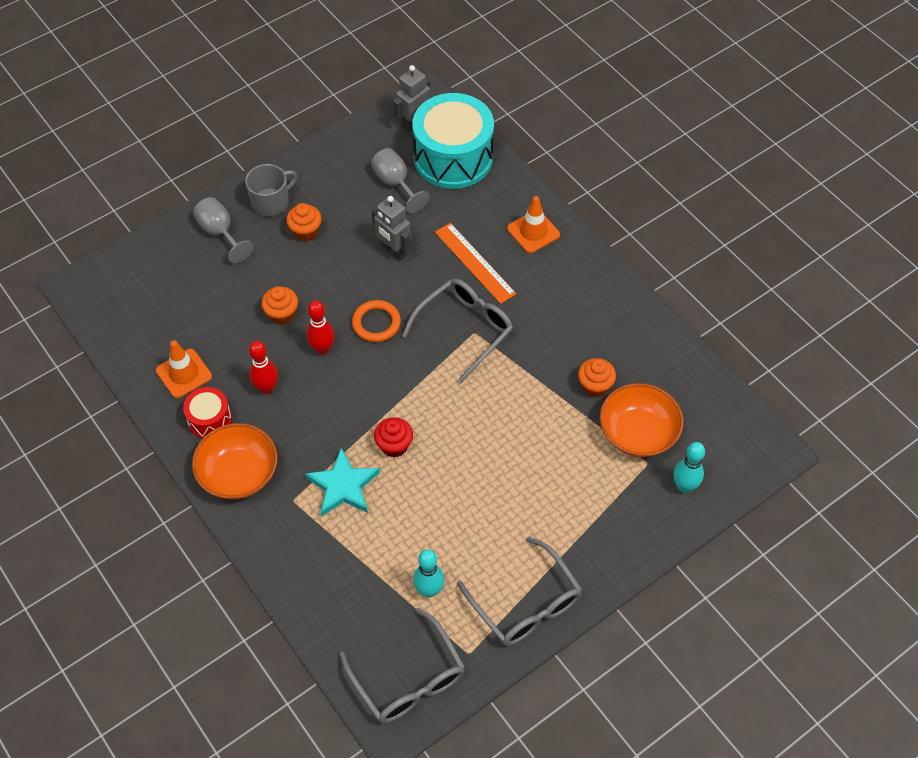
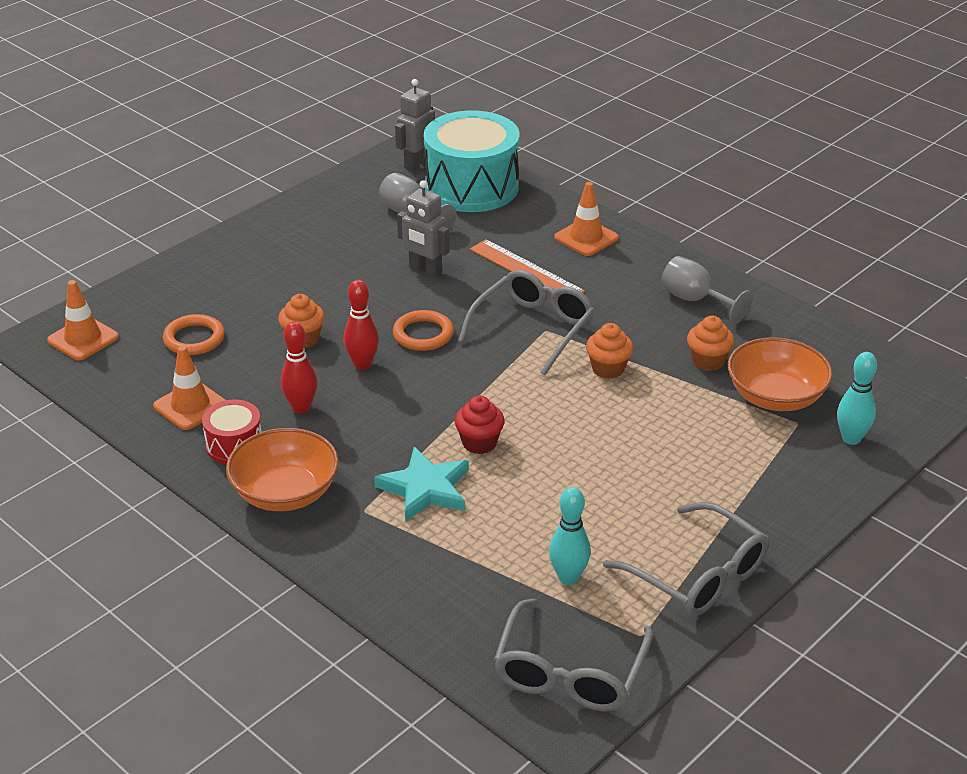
camera: 10 degrees left, 20 degrees down
grey goblet [193,197,254,263] -> grey goblet moved to [661,256,753,324]
grey mug [245,164,297,216] -> none
orange cupcake [286,203,322,241] -> orange cupcake moved to [586,323,633,379]
grey glasses [339,608,465,723] -> grey glasses turned 60 degrees clockwise [494,599,653,711]
none -> orange traffic cone [47,280,119,360]
none -> orange ring [163,314,225,355]

